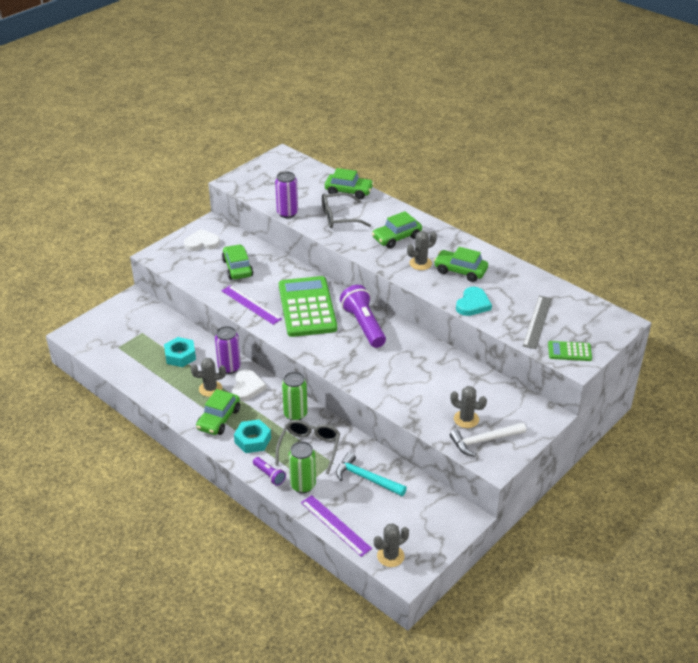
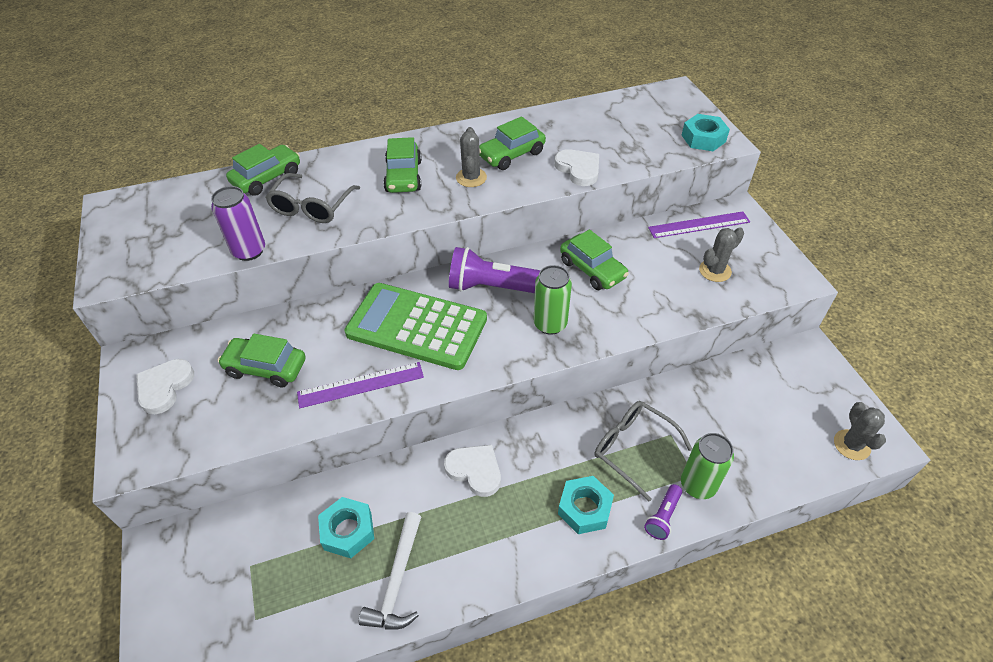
camera: 60 degrees left, 10 degrees up
grey cactus [191,358,226,397] -> none
green car [196,389,240,435] -> green car moved to [560,229,629,290]
purple can [215,326,241,374] -> none
purple flashlight [253,457,286,486] -> purple flashlight turned 135 degrees clockwise [644,484,682,540]
green can [282,372,308,420] -> green can moved to [534,265,572,335]
purple ruler [301,495,372,557] -> purple ruler moved to [648,211,750,238]
turquoise hammer [336,452,407,496] -> none
white hammer [450,422,526,457] -> white hammer moved to [359,512,421,630]
turquoise heart [456,287,492,316] -> white heart [554,149,599,186]
grey ruler [523,296,552,349] -> none
green calculator [548,341,592,361] -> turquoise nut [682,114,730,151]

